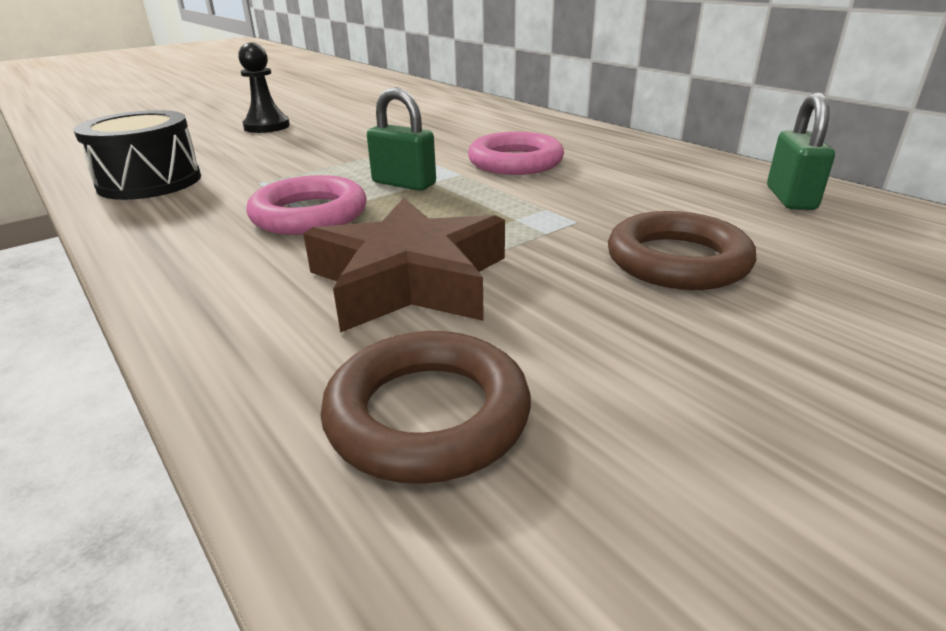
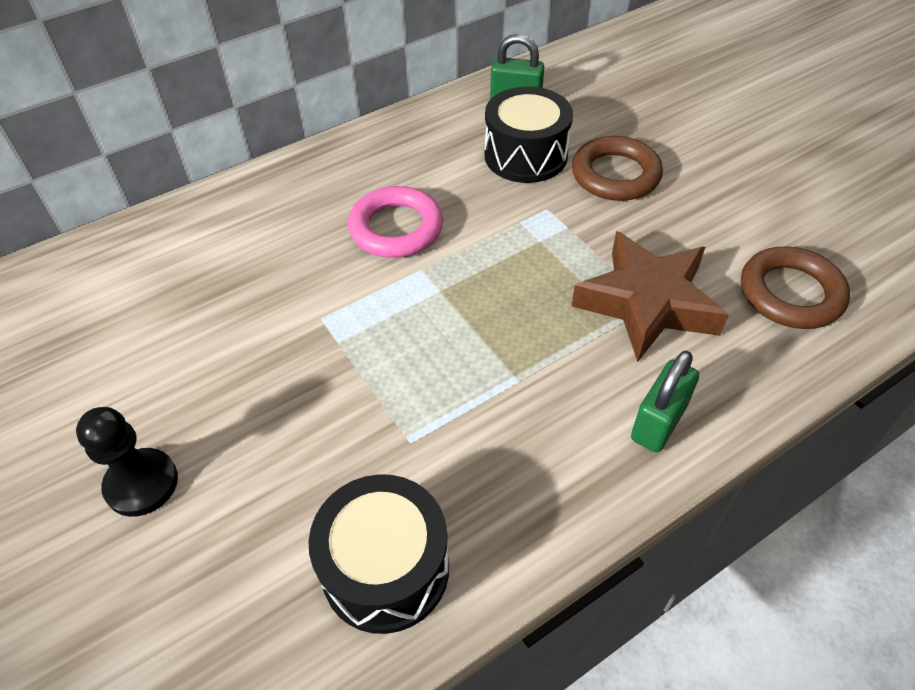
camera: 85 degrees left, 20 degrees up
pink ring [246,175,367,235] -> none
green padlock [367,87,436,191] -> green padlock moved to [631,350,699,452]
none -> black drum [484,86,573,183]

